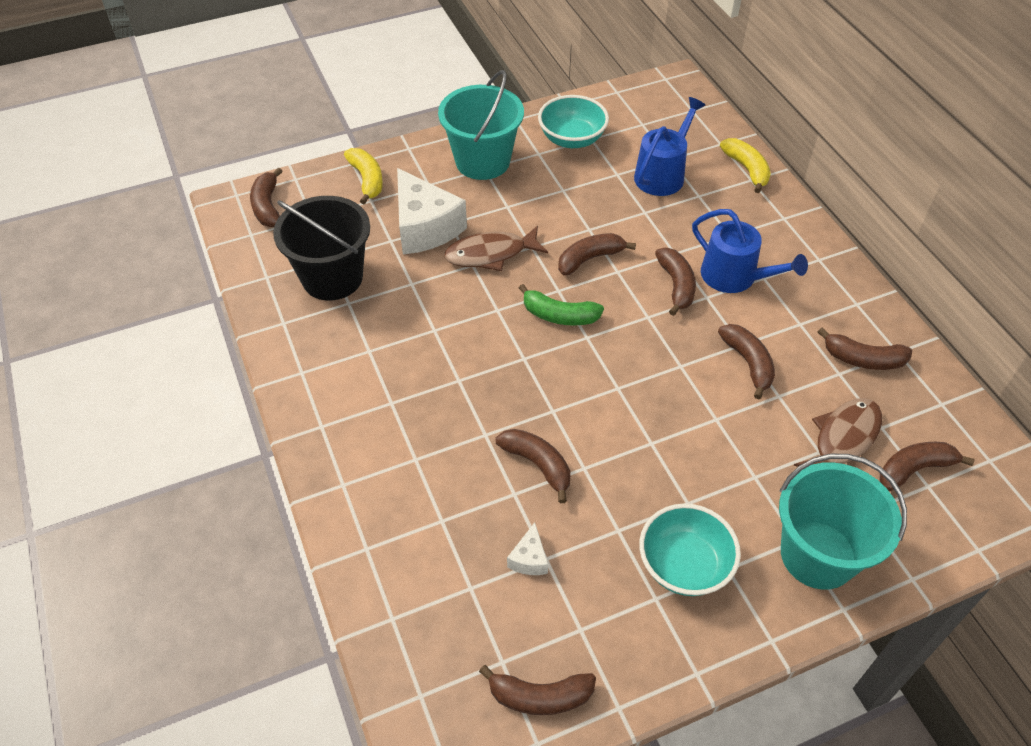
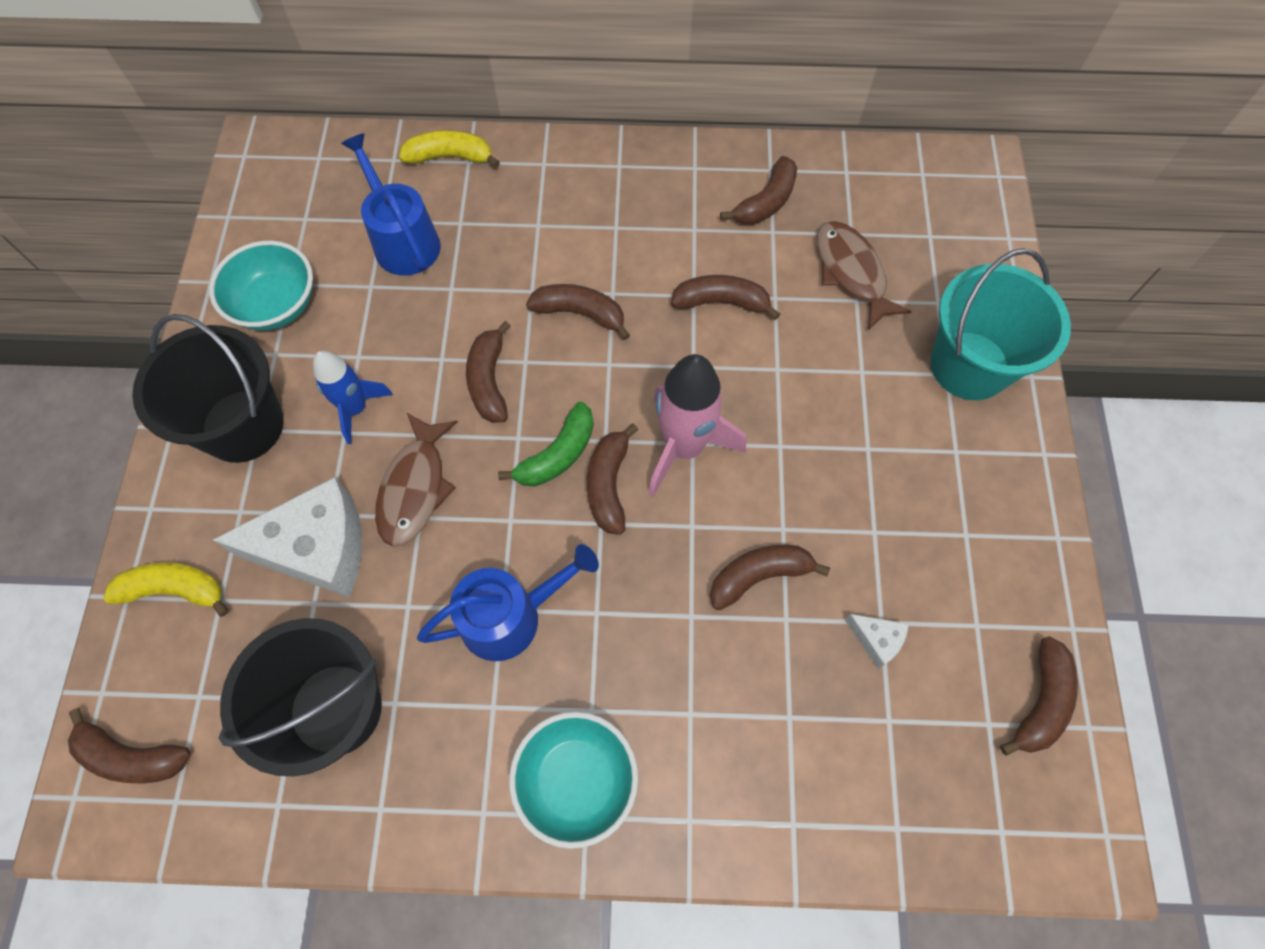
camera: 65 degrees left, 15 degrees up
turquoise bucket [438,70,524,180] -> black bucket [132,314,284,463]
turquoise bowl [639,503,741,596] -> turquoise bowl moved to [509,711,638,849]
blue watering can [692,209,808,293] -> blue watering can moved to [417,544,599,661]
brown banana [880,442,975,491] -> brown banana moved to [587,424,638,535]
none -> blue rocket [313,351,393,444]
none -> pink rocket [648,354,746,497]

